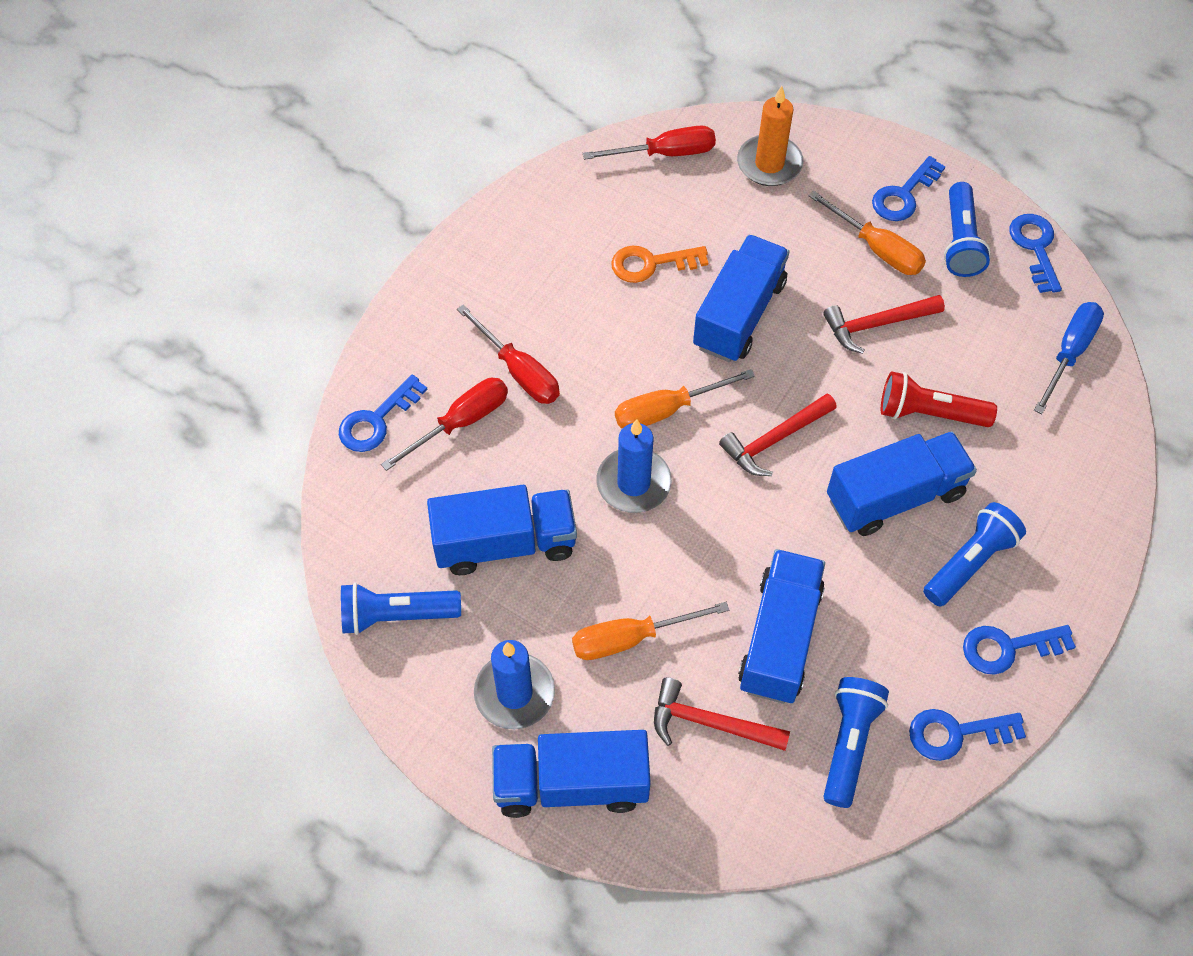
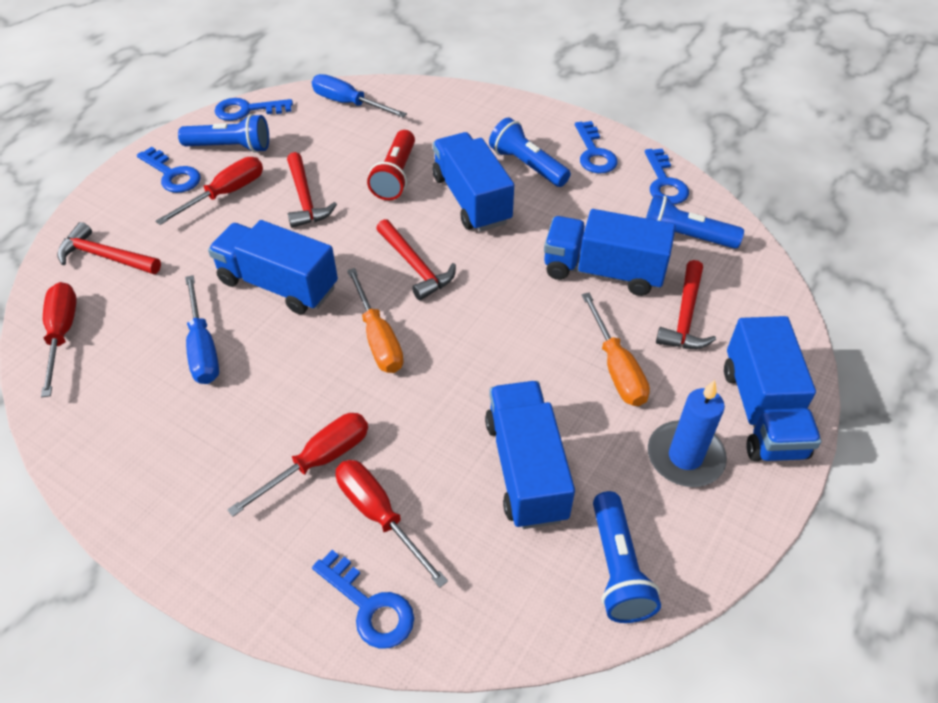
camera: 90 degrees left, 10 degrees down
blue candle [597,419,672,513] -> none
orange key [611,245,708,283] -> blue screwdriver [185,275,219,384]
orange candle [737,86,804,186] -> red hammer [57,222,161,274]
orange screwdriver [808,191,926,275] -> red screwdriver [156,157,263,225]

